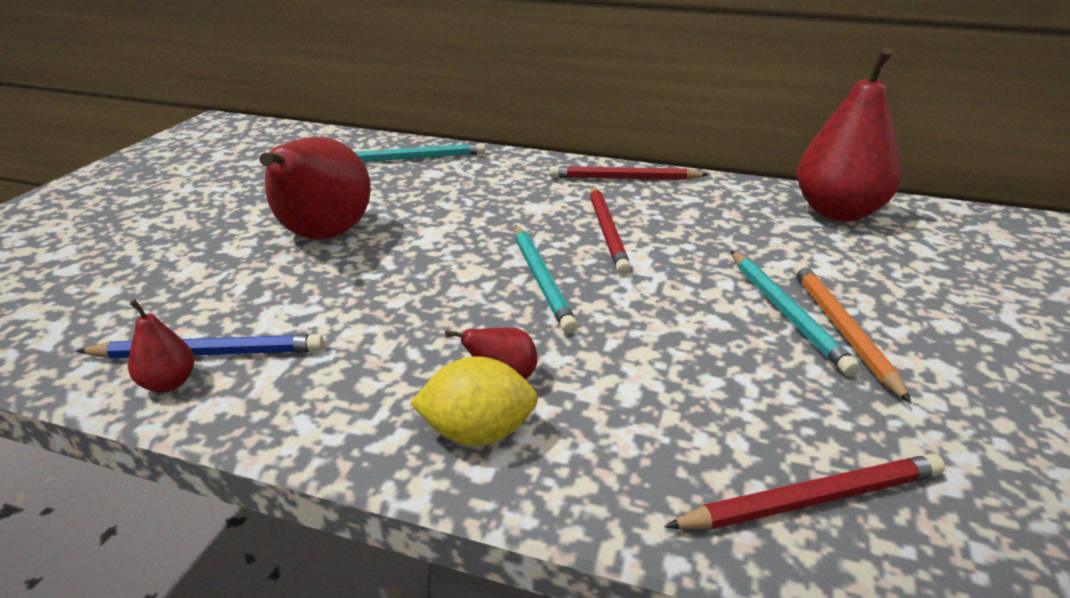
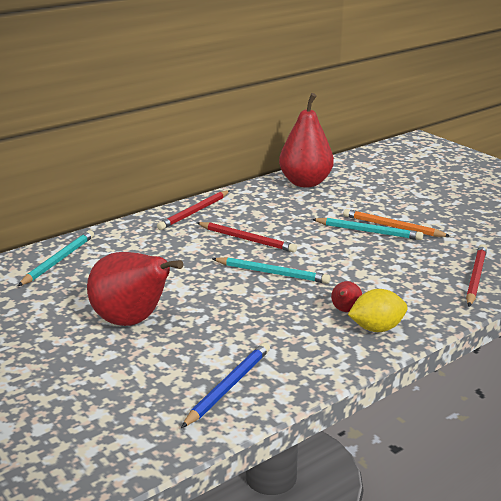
camera: 55 degrees left, 5 degrees down
red pear [128,299,195,392] -> none
yellow lemon [410,356,538,446] -> yellow lemon turned 45 degrees clockwise [348,289,408,332]

